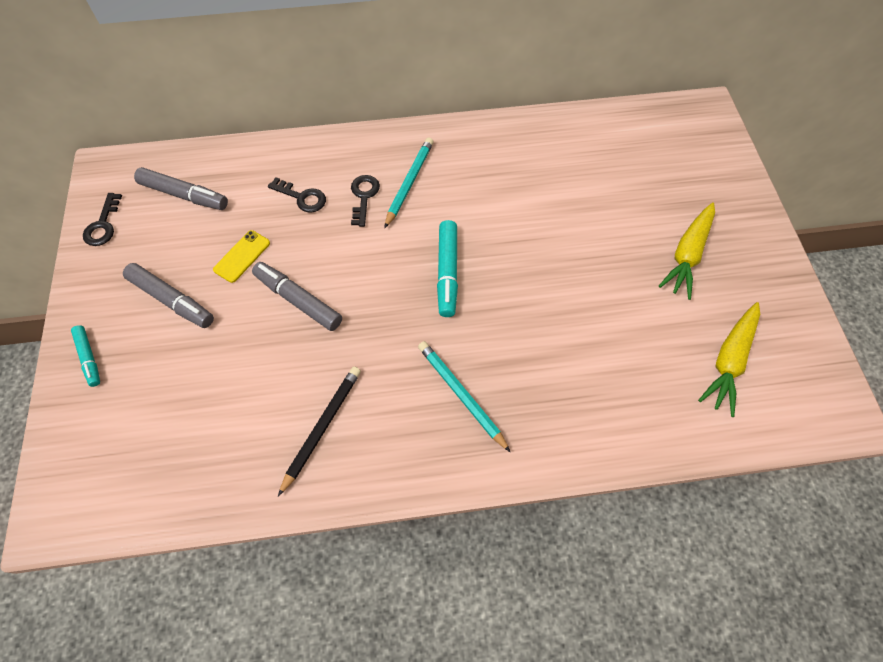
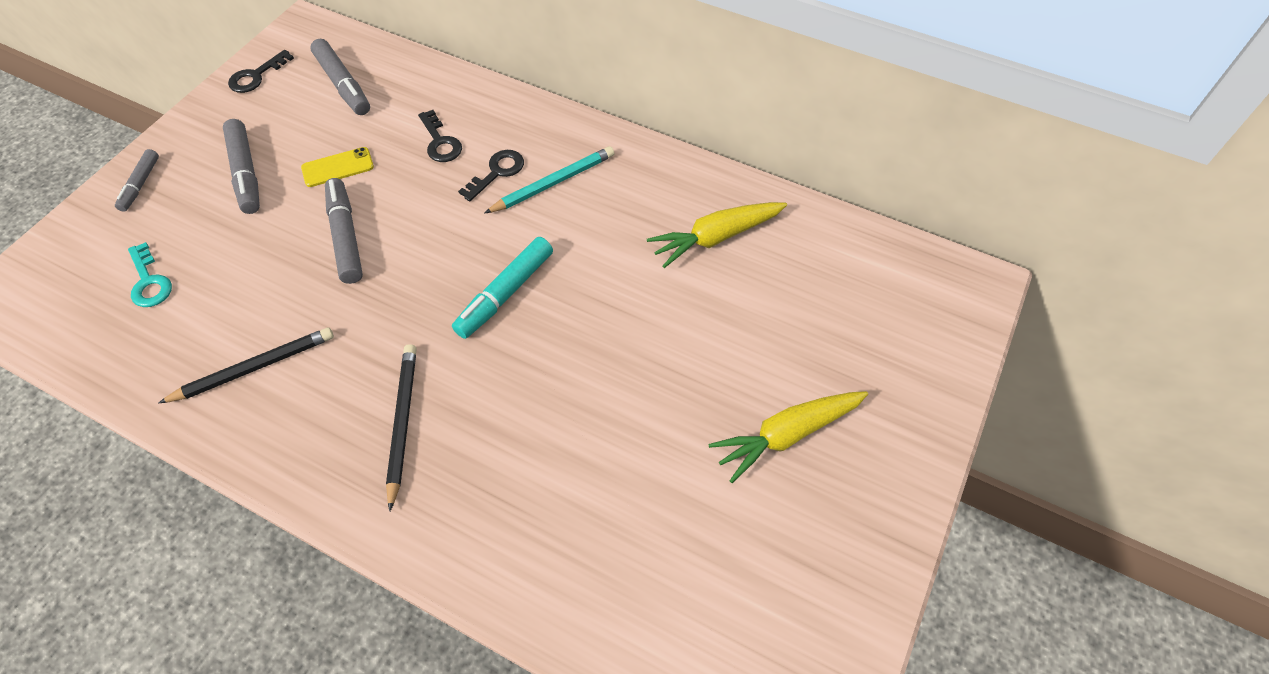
camera: 35 degrees right, 5 degrees down
turquoise marker [71,325,100,387] -> grey marker [115,149,159,212]
turquoise pencil [418,341,510,452] -> black pencil [386,344,417,511]
yellow carrot [698,302,760,417] -> yellow carrot moved to [647,202,787,268]
none -> turquoise key [128,242,172,307]

